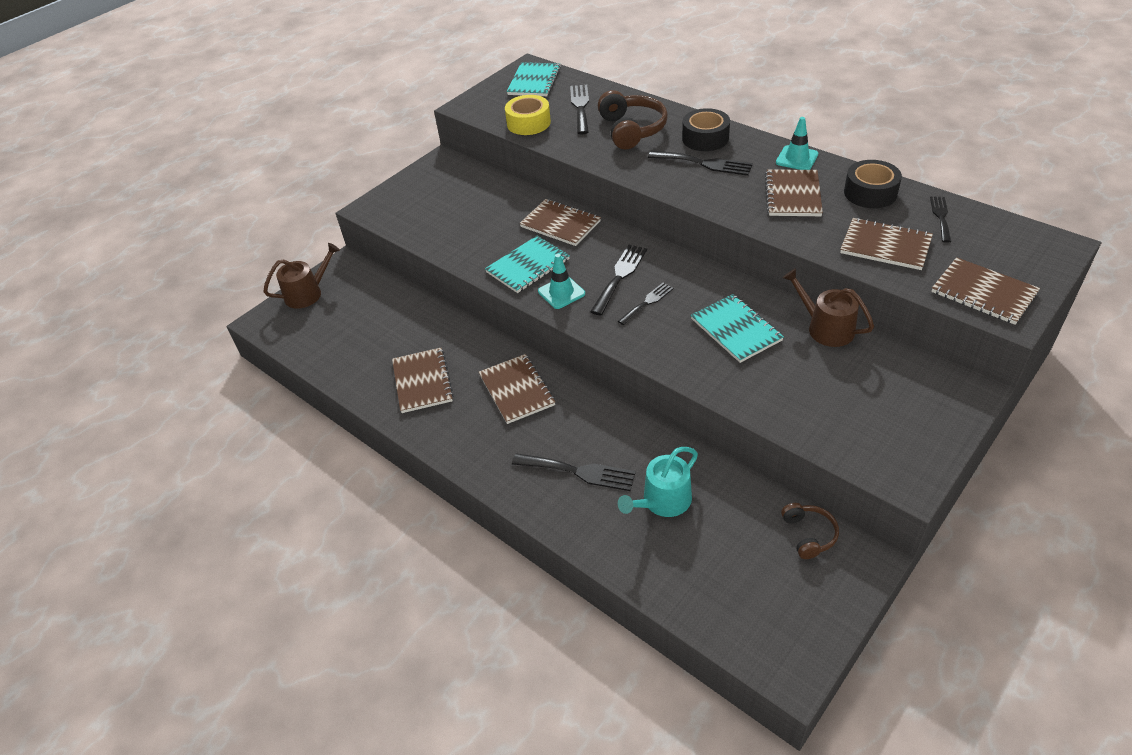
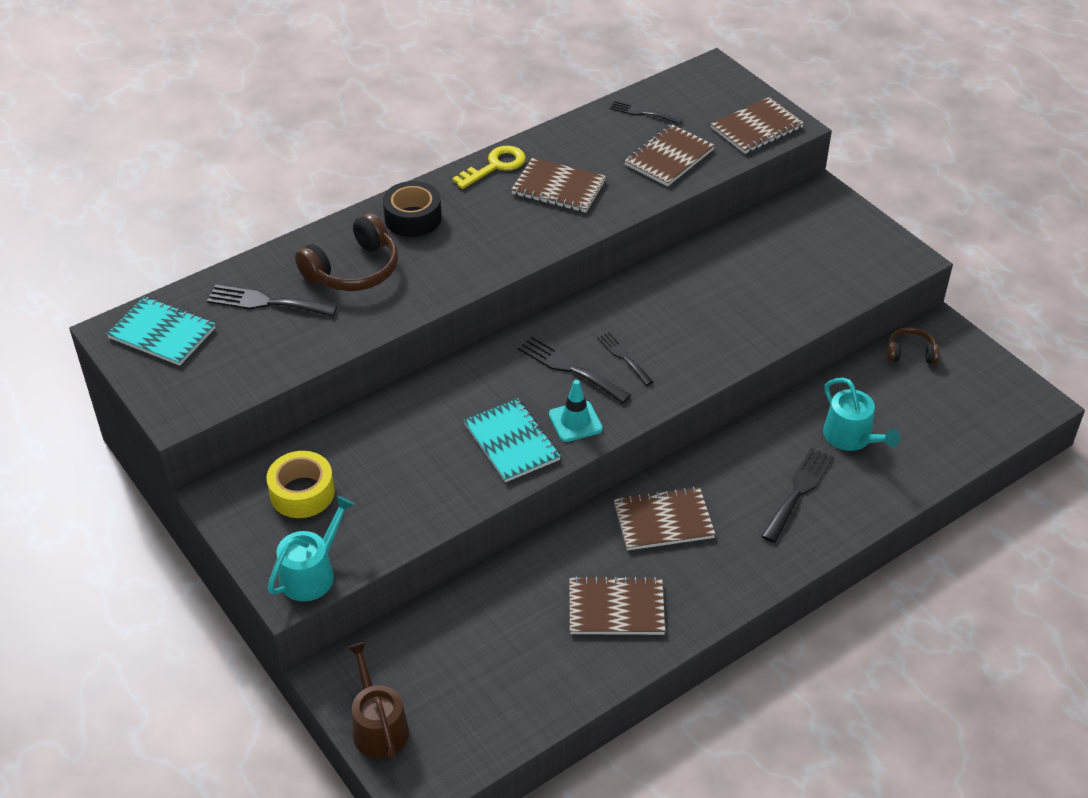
camera: 80 degrees left, 0 degrees up
yellow tape [505,95,551,135] -> yellow tape moved to [266,451,335,518]
brown notebook [519,199,601,246] -> none
brown headphones [598,90,668,149] -> brown headphones turned 135 degrees clockwise [295,213,398,291]
black fork [648,151,753,176] -> none
turquoise notebook [691,294,784,363] -> none
turquoise traffic cone [776,117,818,170] -> yellow key [452,146,526,189]
brown watering can [783,268,874,347] -> none
black tape [844,160,902,208] -> none
none -> turquoise watering can [267,496,354,601]

